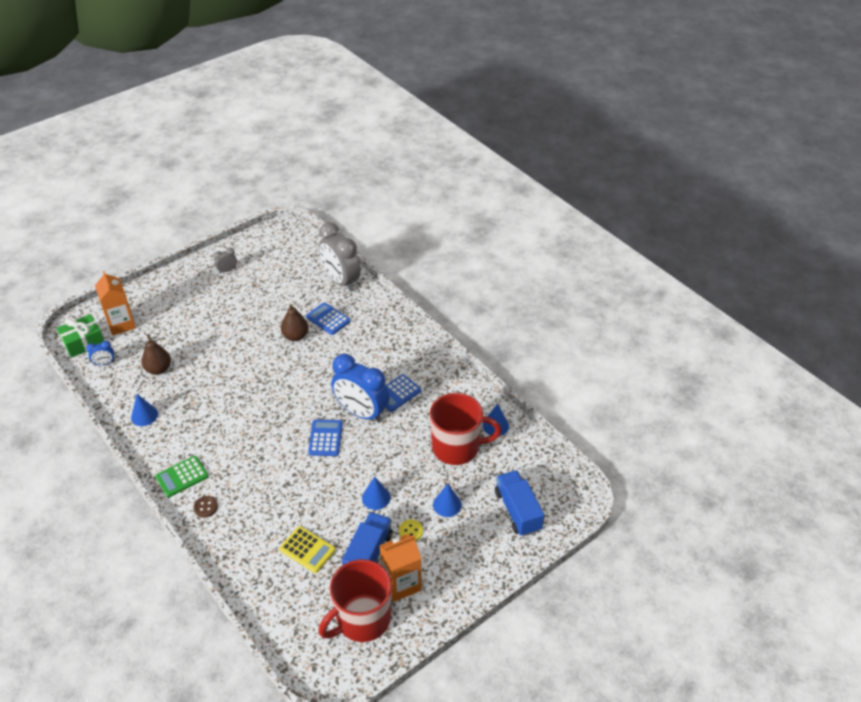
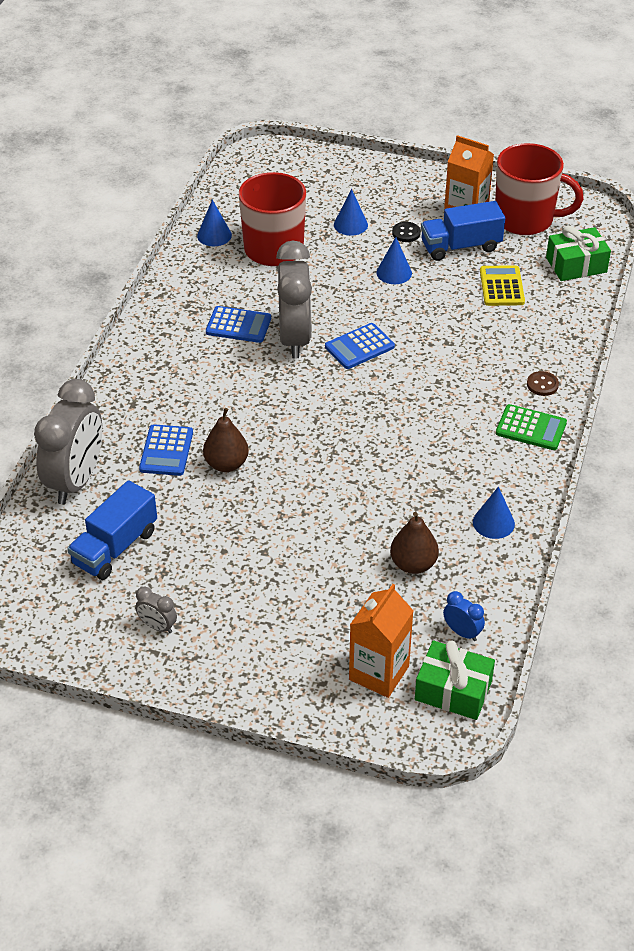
camera: 125 degrees left, 0 degrees up
blue clock [331,354,390,423] -> grey clock [276,241,312,358]
yellow button [399,520,423,541] -> black button [392,222,421,242]
blue truck [495,470,544,536] -> blue truck moved to [67,480,157,580]
none -> green gift [546,226,611,281]

